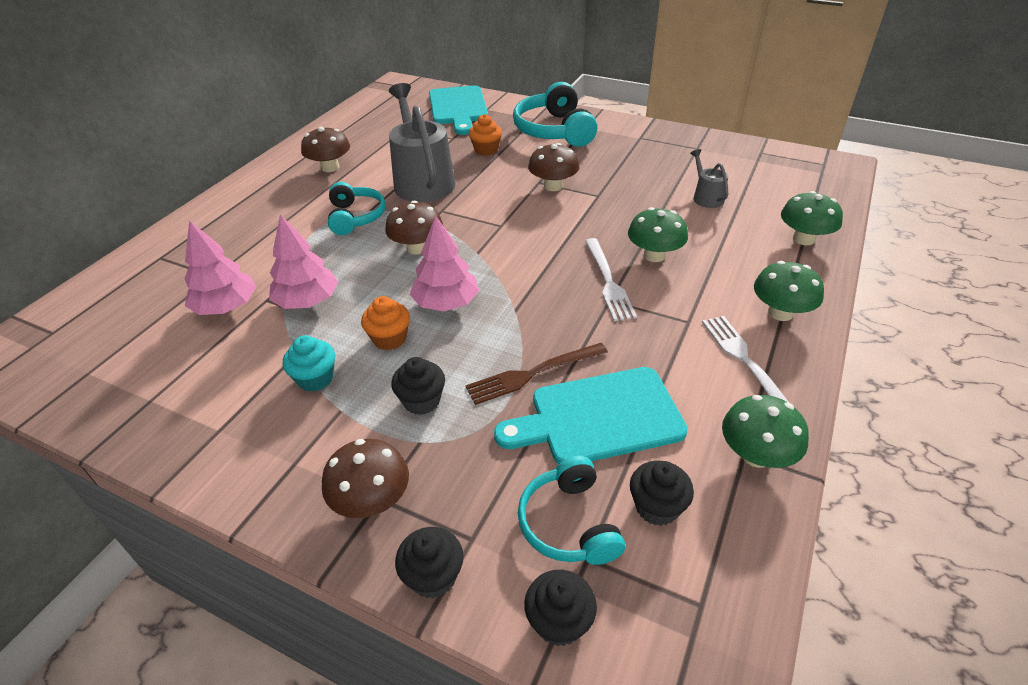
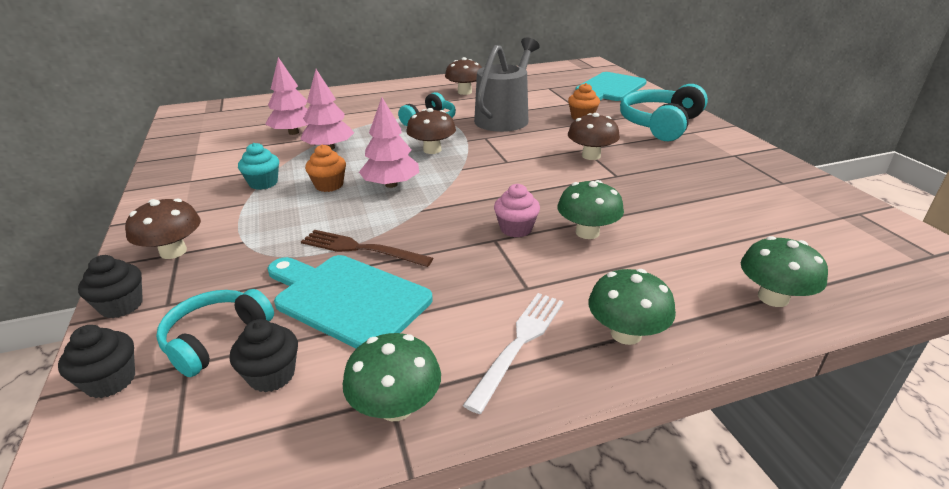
camera: 45 degrees right, 10 degrees down
black cupcake [391,357,445,415] -> none
white fork [585,238,637,321] -> pink cupcake [494,184,540,237]
grey watering can [690,149,728,208] -> none

